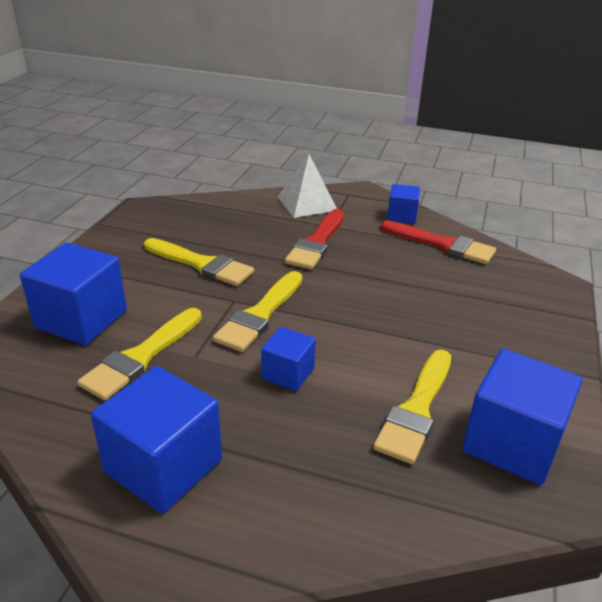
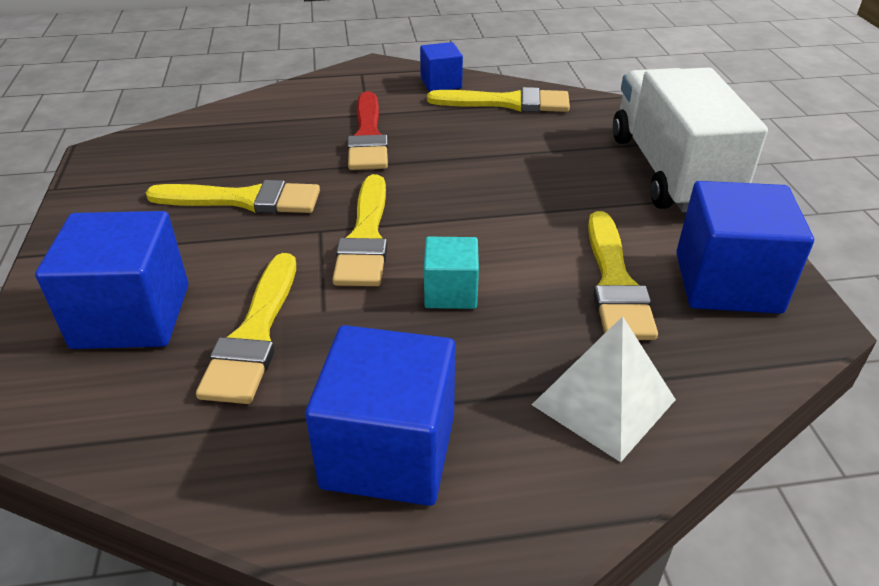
camera: 25 degrees left, 5 degrees up
blue cube [261,327,316,391] -> turquoise cube [424,237,479,309]
white pyramid [278,154,337,218] -> white pyramid moved to [532,316,676,462]
red brush [381,220,496,264] -> yellow brush [427,87,570,112]
none -> white truck [612,67,768,212]

